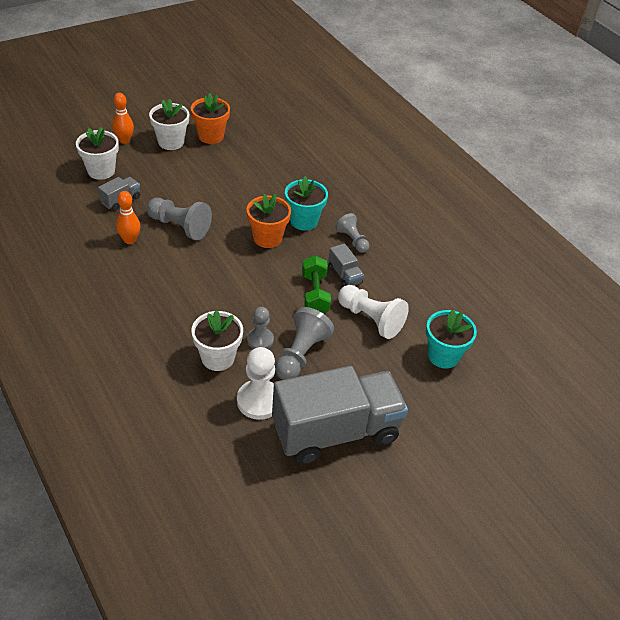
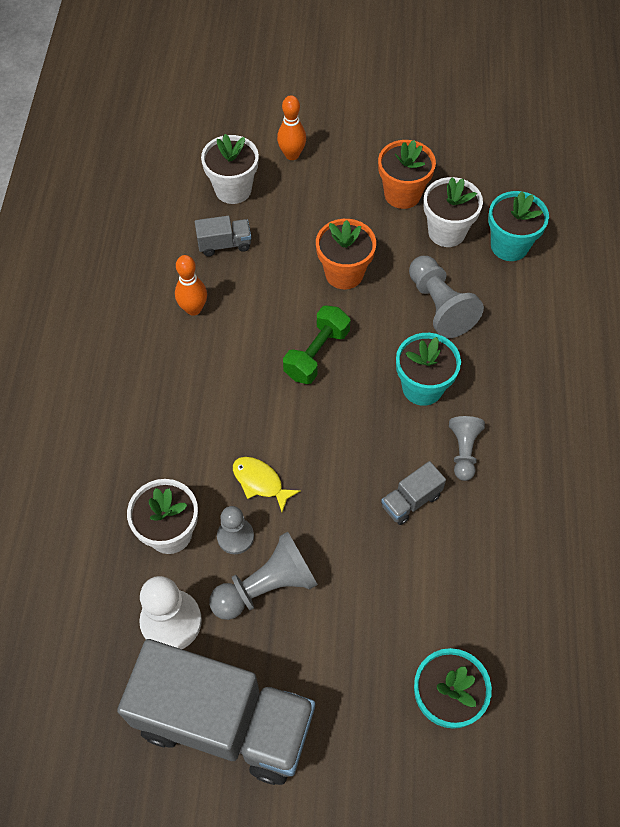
camera: 40 degrees right, 15 degrees up
grey pawn [146,198,212,240] -> grey pawn moved to [409,256,484,338]
white flower pot [149,98,189,150] -> white flower pot moved to [423,177,483,247]
orange flower pot [246,194,291,248] -> orange flower pot moved to [316,219,376,289]
green dumbbell [302,255,331,313] -> green dumbbell moved to [283,305,351,384]
grey truck [328,243,364,287] -> grey truck turned 45 degrees clockwise [381,461,446,525]
white pawn [338,285,409,339] -> none
none -> yellow fish [233,457,300,512]
none -> turquoise flower pot [488,191,549,261]

